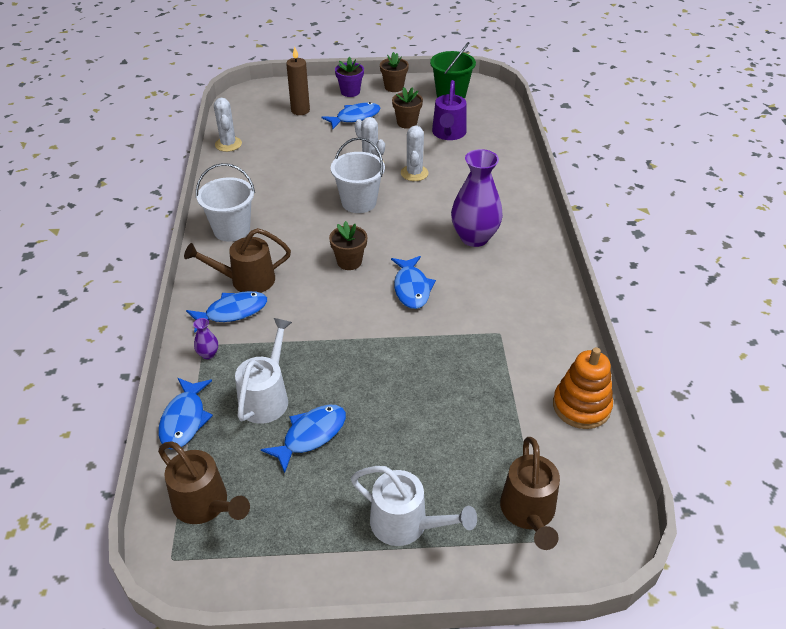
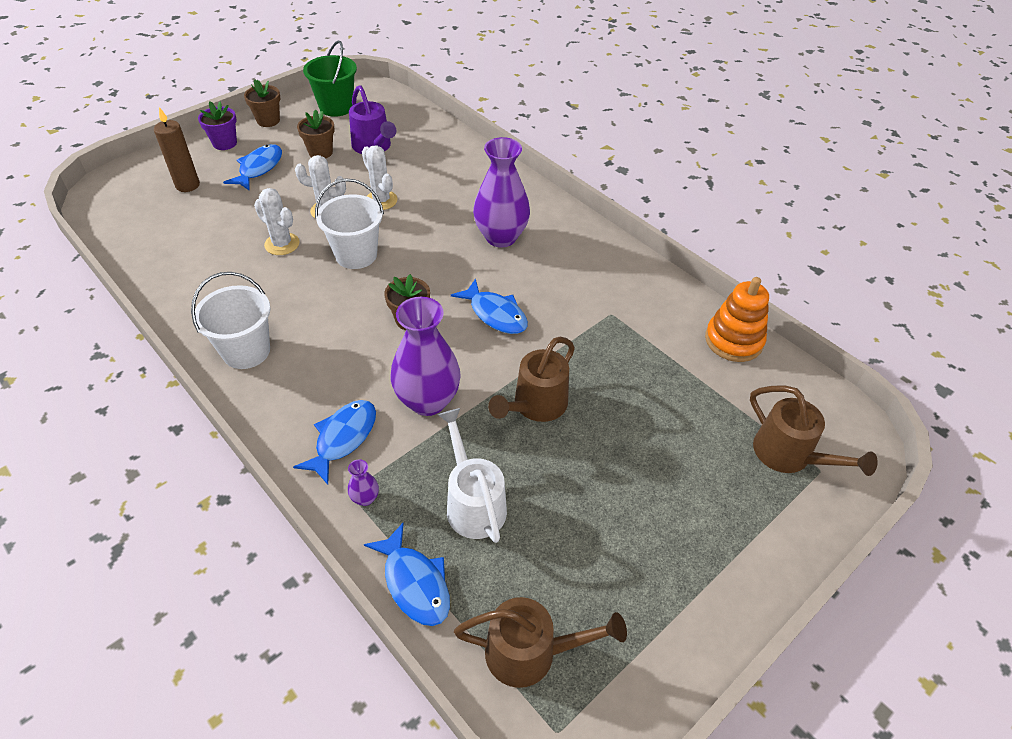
camera: 40 degrees left, 5 degrees up
brown watering can [184,228,291,293] -> brown watering can moved to [488,337,575,422]
white cactus [214,98,242,152] -> white cactus moved to [254,188,299,255]
blue fish [261,405,346,473] -> none
white watering can [351,466,477,546] -> none
none -> purple vase [391,297,461,416]

